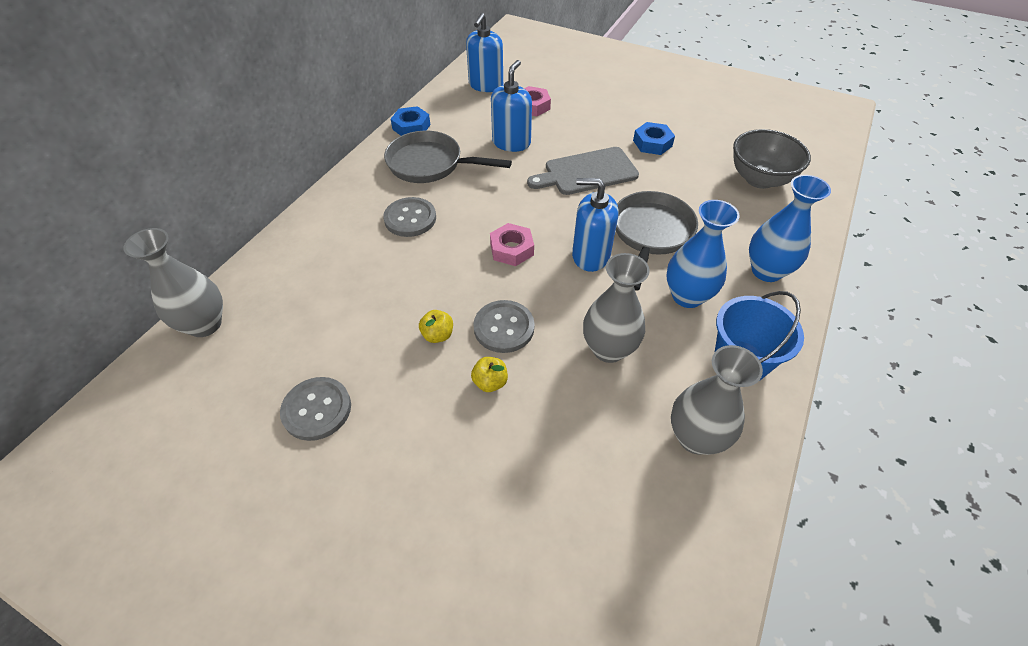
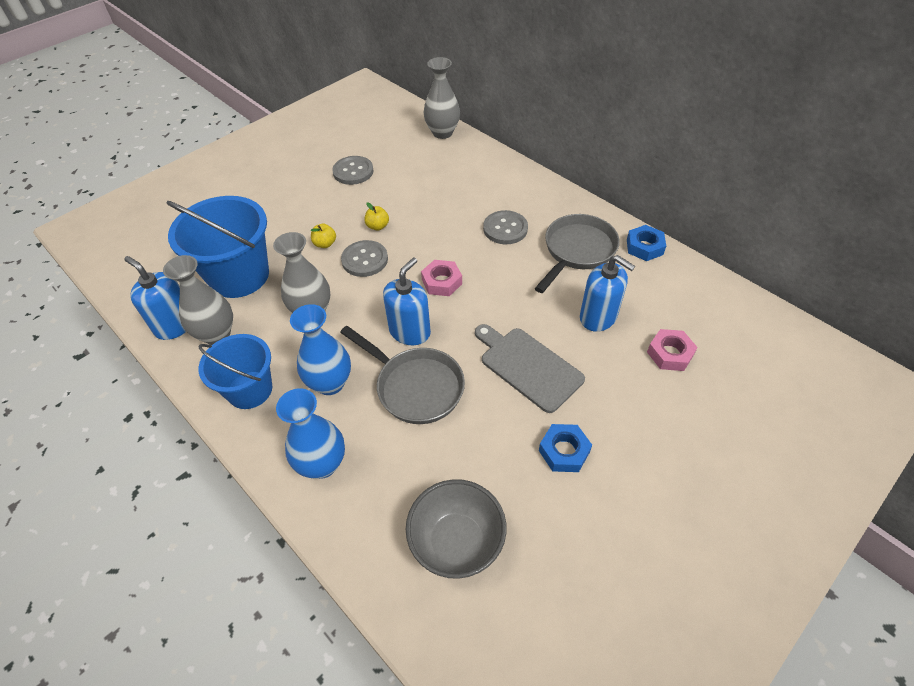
camera: 110 degrees right, 0 degrees up
blue soap dispenser [466,13,503,92] -> blue soap dispenser moved to [124,256,186,340]
grey cutting board [527,147,639,195] -> grey cutting board turned 45 degrees counterclockwise [475,324,585,413]
none -> blue bucket [166,196,269,298]

